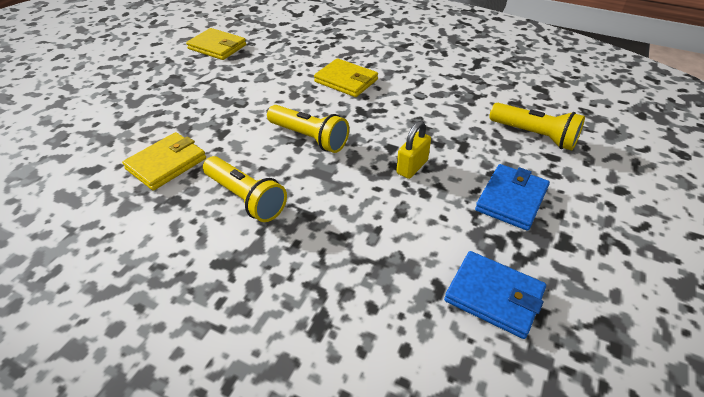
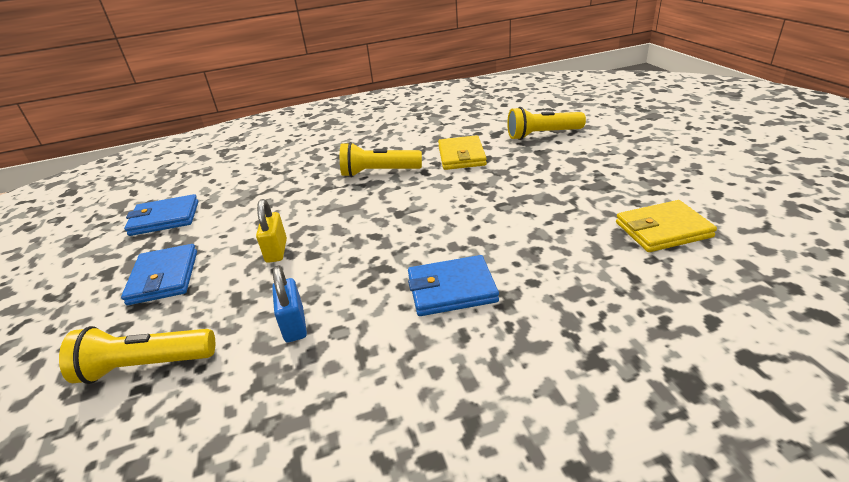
camera: 140 degrees right, 10 degrees down
yellow flashlight [267,105,349,153] -> yellow flashlight moved to [507,107,586,140]
yellow wallet [314,58,378,97] -> blue wallet [408,255,499,316]
none -> blue padlock [272,266,307,342]

